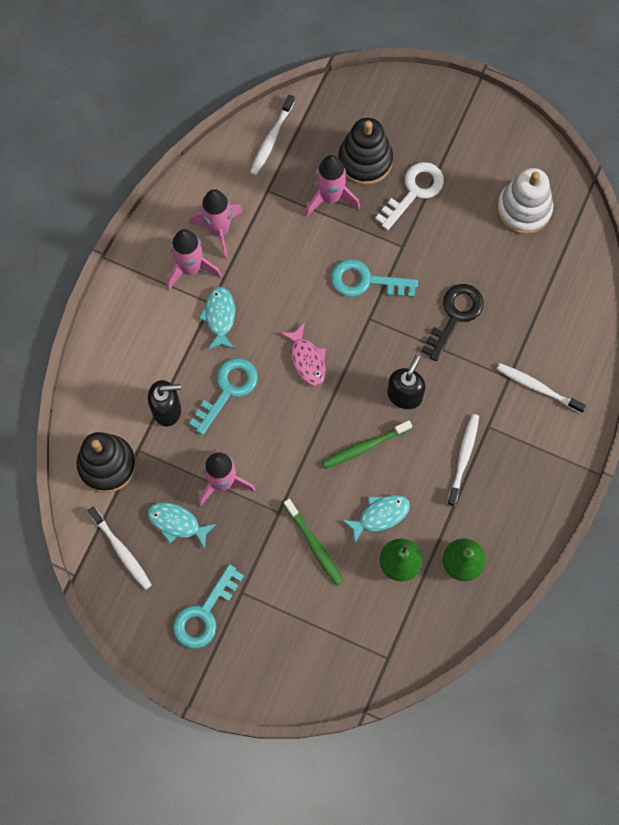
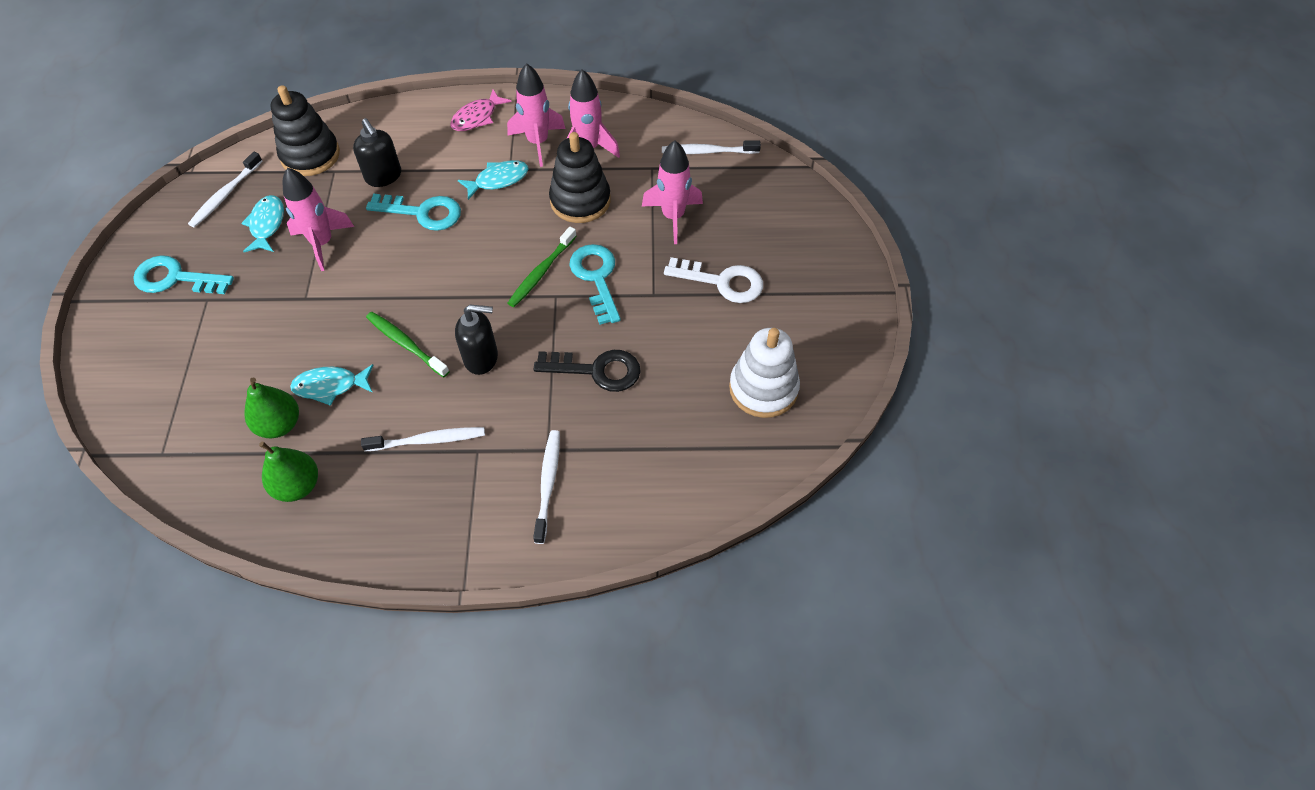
camera: 65 degrees right, 15 degrees down
pink fish [280,323,326,386] -> pink fish moved to [451,89,511,131]
green toothbrush [284,499,344,586] -> green toothbrush moved to [508,227,576,307]
black stacking toy [338,118,393,185] -> black stacking toy moved to [549,132,610,223]
turquoise fish [342,495,410,543] -> turquoise fish turned 135 degrees clockwise [290,364,374,406]

